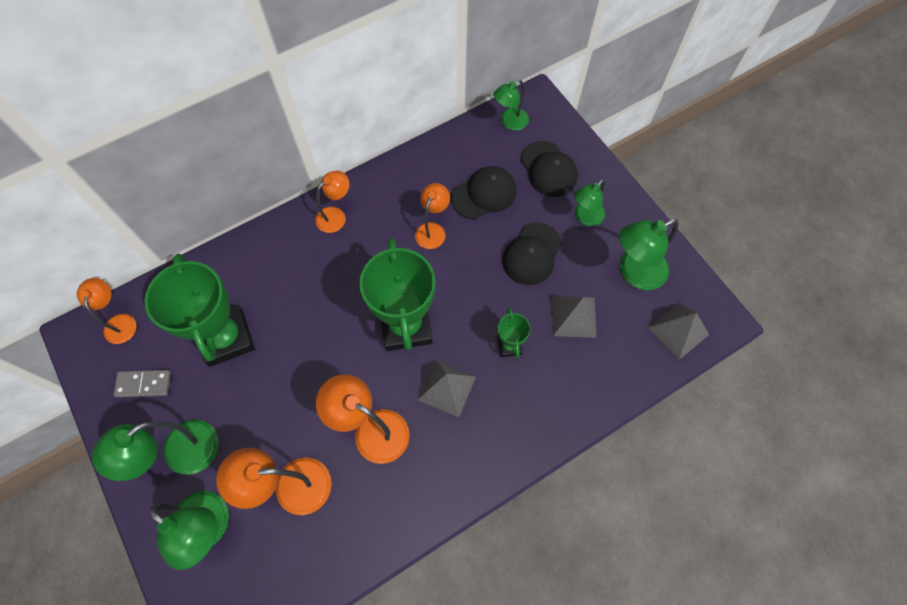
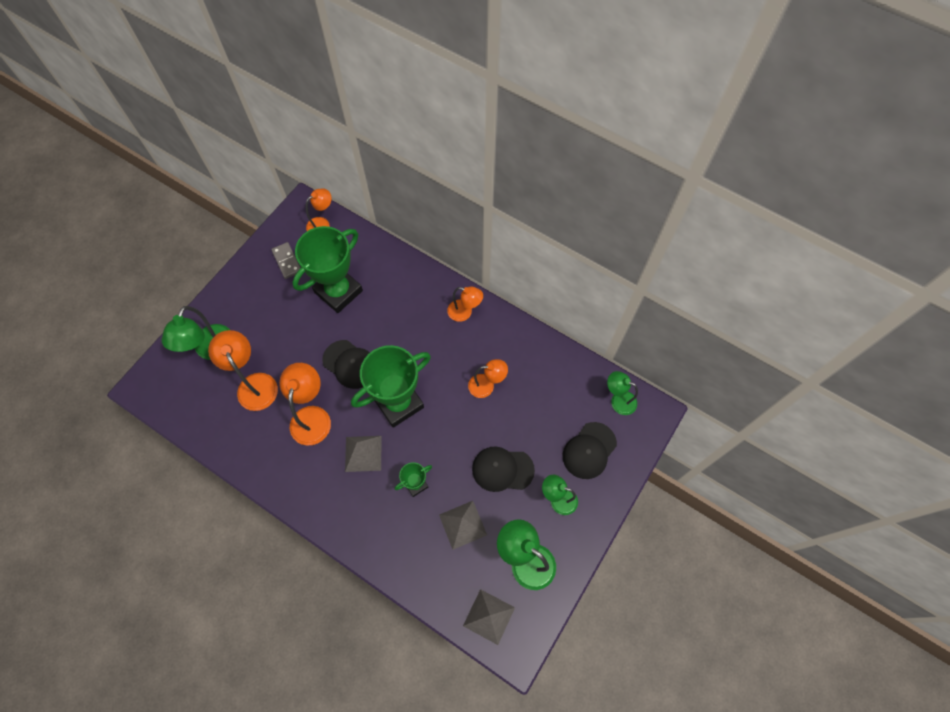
camera: 65 degrees right, 0 degrees up
green lamp [92,420,219,481] -> none
black cap [451,166,517,219] -> black cap moved to [322,340,370,389]

